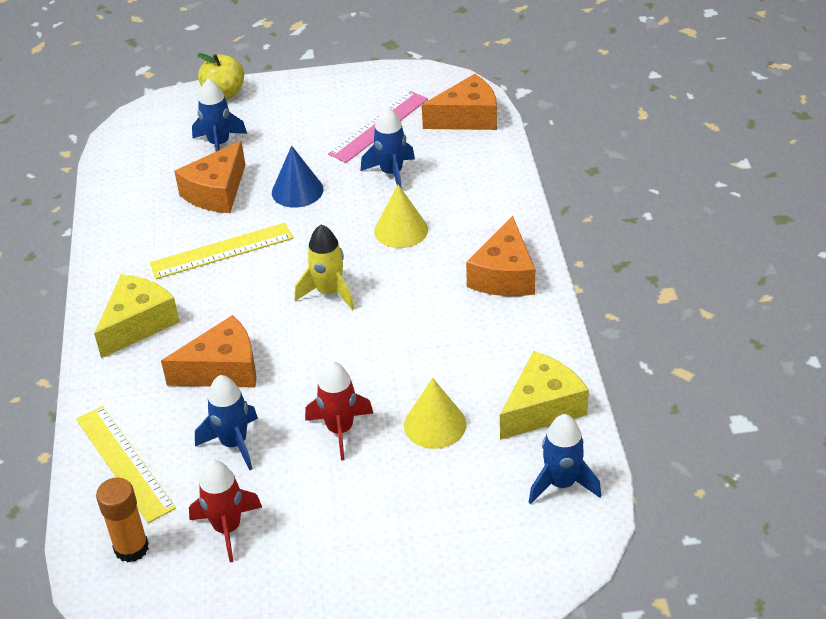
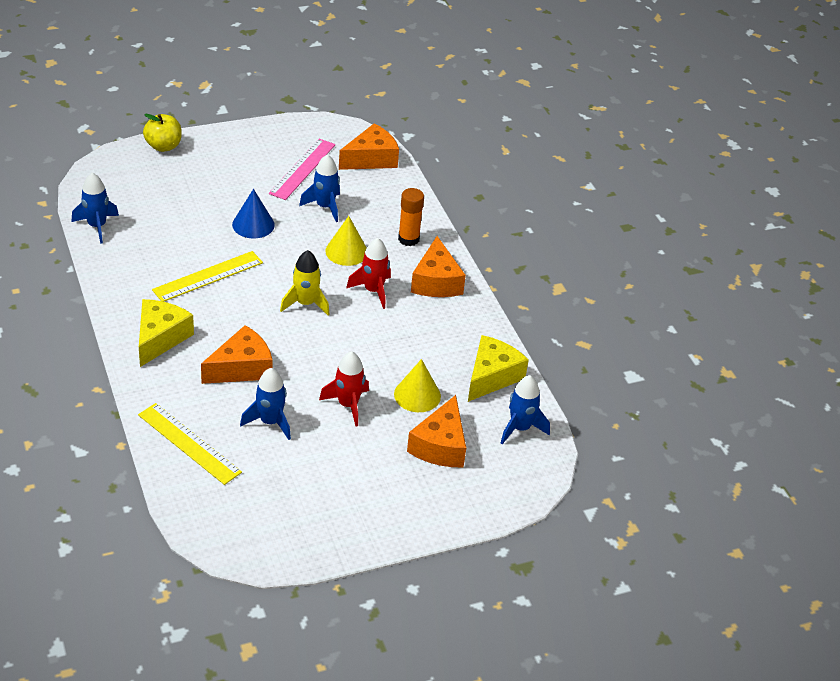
camera: 20 degrees left, 0 degrees up
orange glue stick [96,477,149,562] -> orange glue stick moved to [398,188,424,246]
orange cheese [174,141,245,213] -> orange cheese moved to [407,395,466,467]
red rocket [189,460,262,562] -> red rocket moved to [346,238,391,309]
blue rocket [192,79,247,152] -> blue rocket moved to [71,173,119,244]

